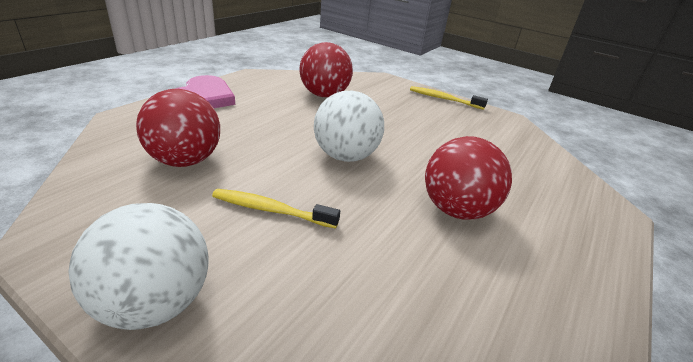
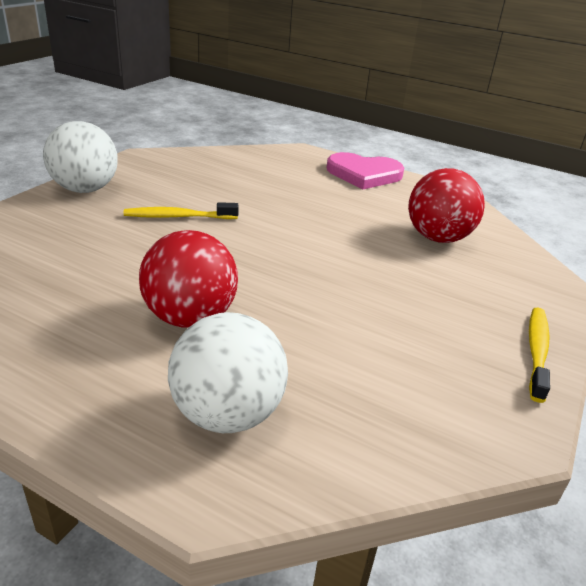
camera: 85 degrees right, 0 degrees up
red ball [136,89,220,167] -> none
yellow toothbrush [212,189,340,228] -> yellow toothbrush turned 105 degrees counterclockwise [124,202,239,219]
white ball [314,91,384,162] -> white ball moved to [168,312,288,433]

